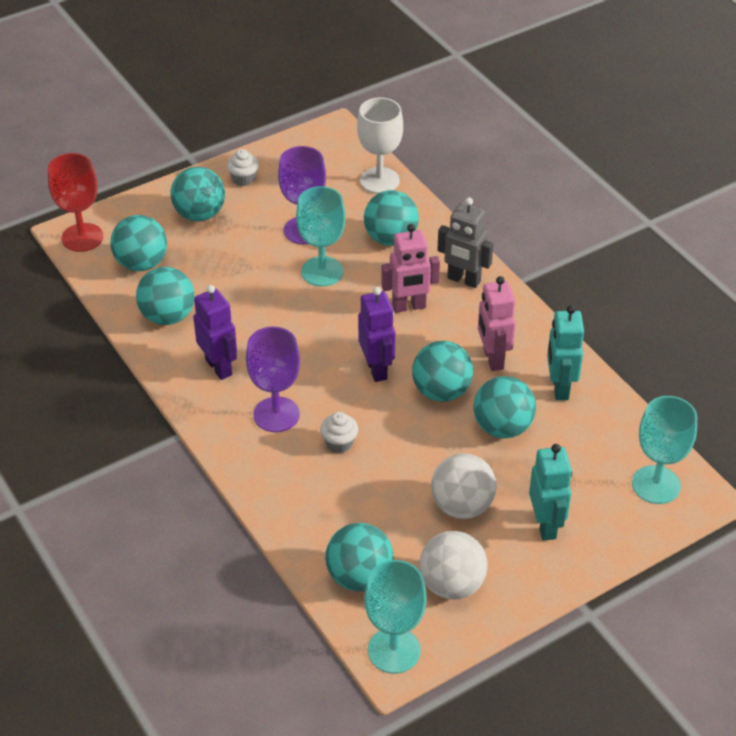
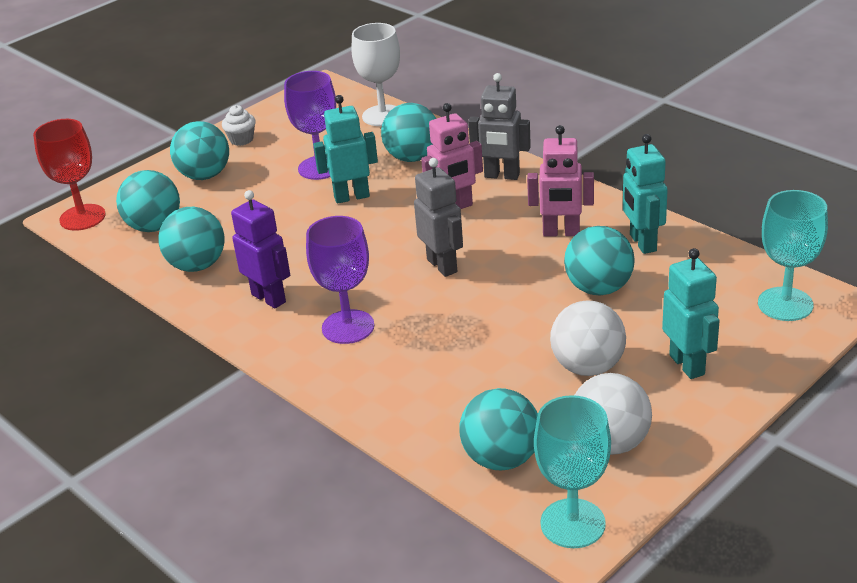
camera: 10 degrees left, 10 degrees down
turquoise goblet [296,186,346,286] -> turquoise robot [313,95,378,203]
white cupcake [320,412,358,453] -> none
purple robot [358,287,395,382] -> grey robot [414,158,463,277]
turquoise ball [412,341,473,402] -> none
pink robot [478,276,516,371] -> pink robot turned 60 degrees counterclockwise [527,125,594,237]

